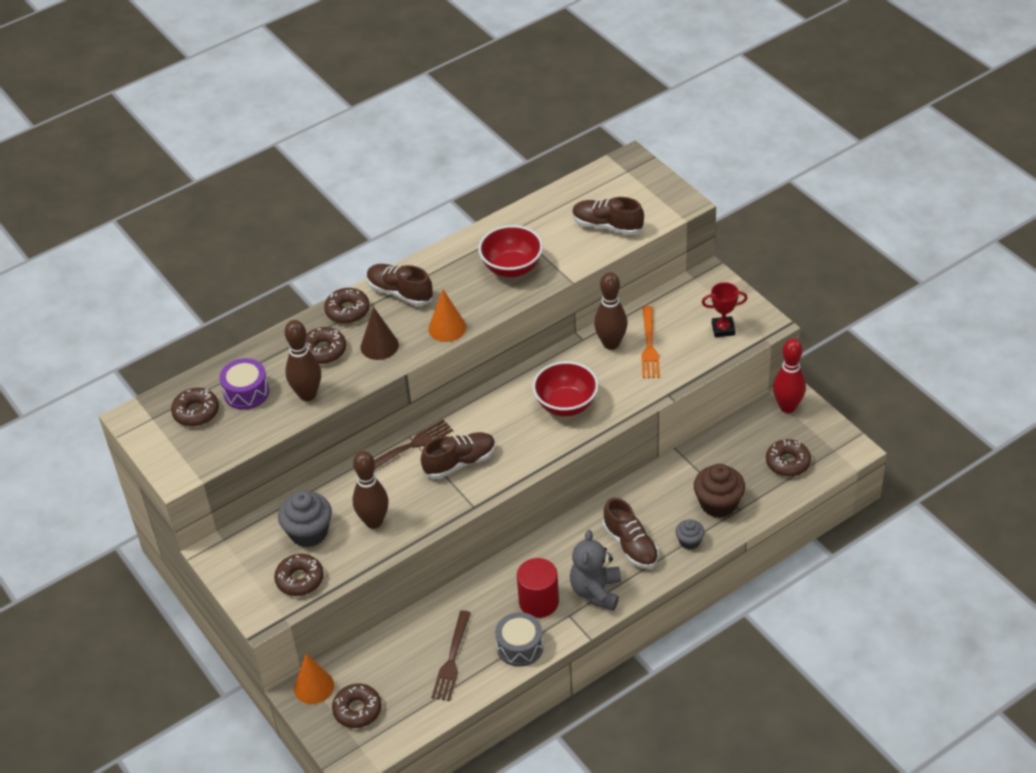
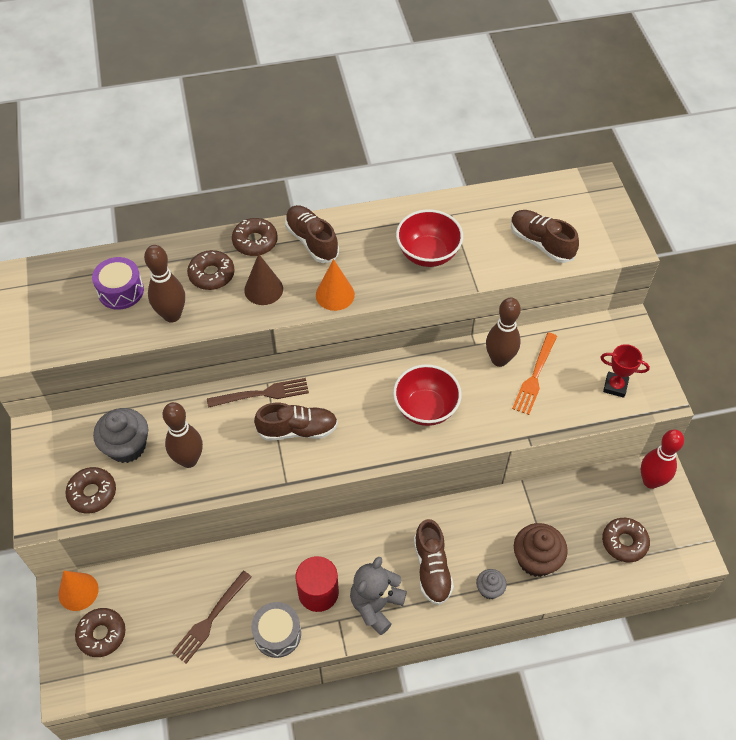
camera: 20 degrees right, 10 degrees up
brown donut [171,388,219,427] -> none

